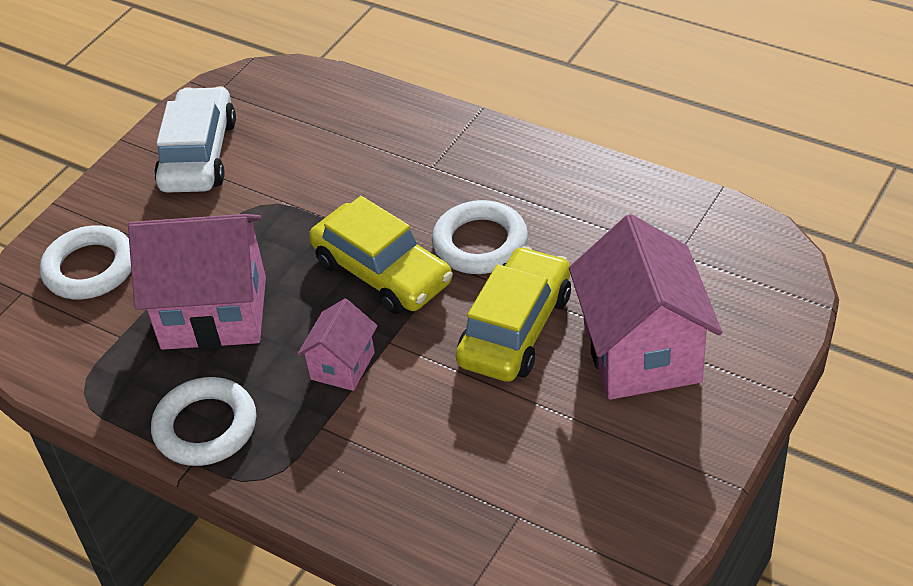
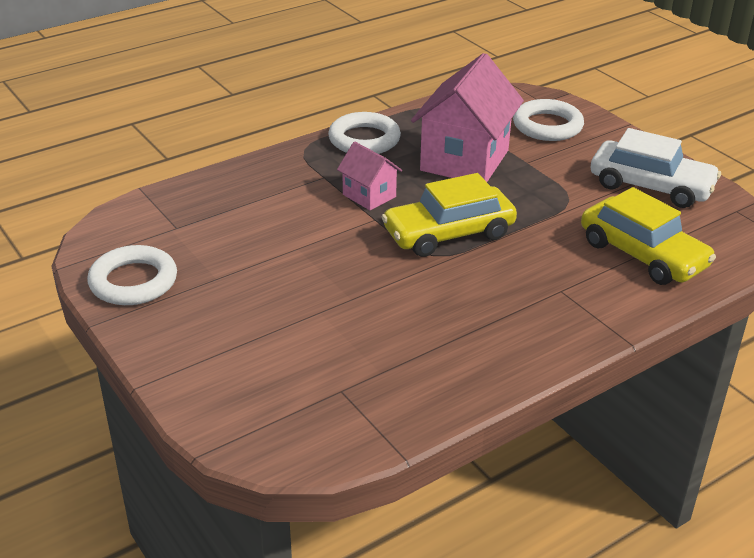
camera: 110 degrees right, 10 degrees down
white ring [432,200,528,274] -> white ring moved to [87,245,177,305]
yellow car [456,246,571,382] -> yellow car moved to [581,187,716,285]
pink house [569,214,722,400] -> none

